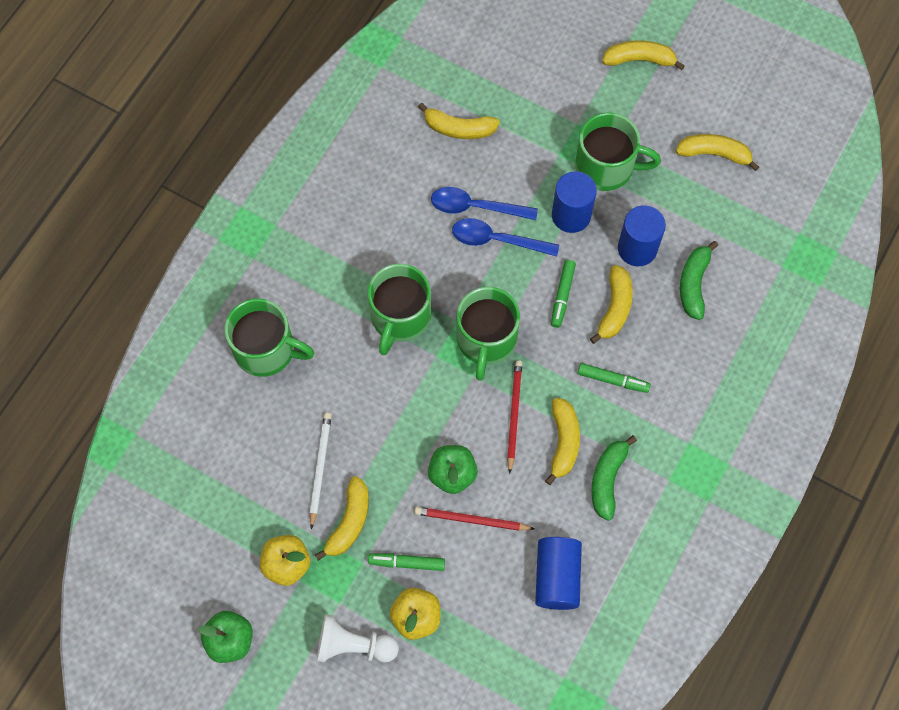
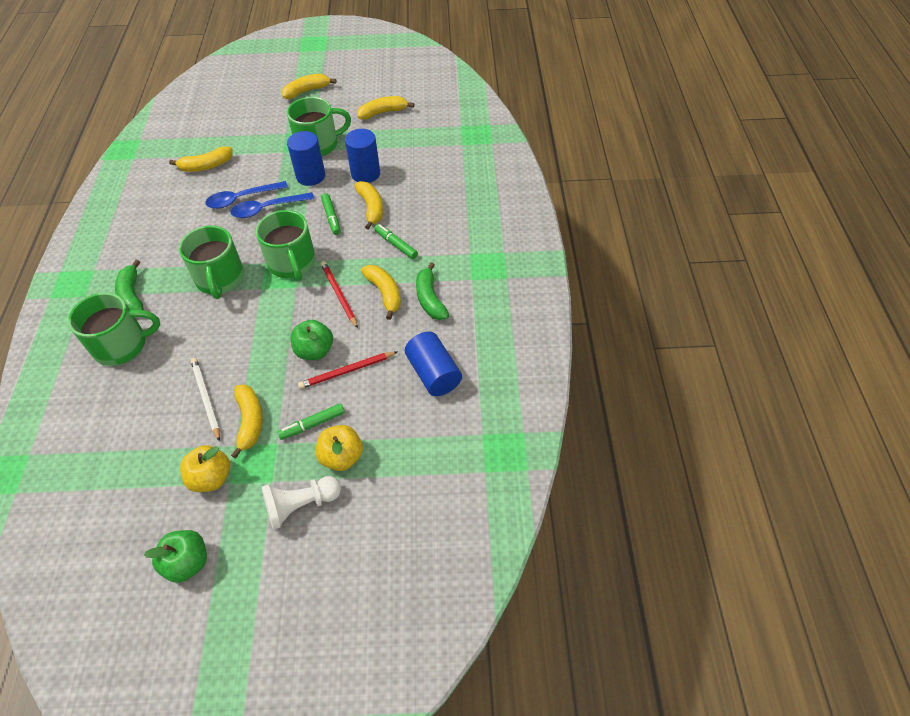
camera: 30 degrees left, 15 degrees down
green marker [578,363,651,393] -> green marker turned 120 degrees counterclockwise [374,224,418,259]
green banana [680,241,718,320] -> green banana moved to [115,260,144,310]

